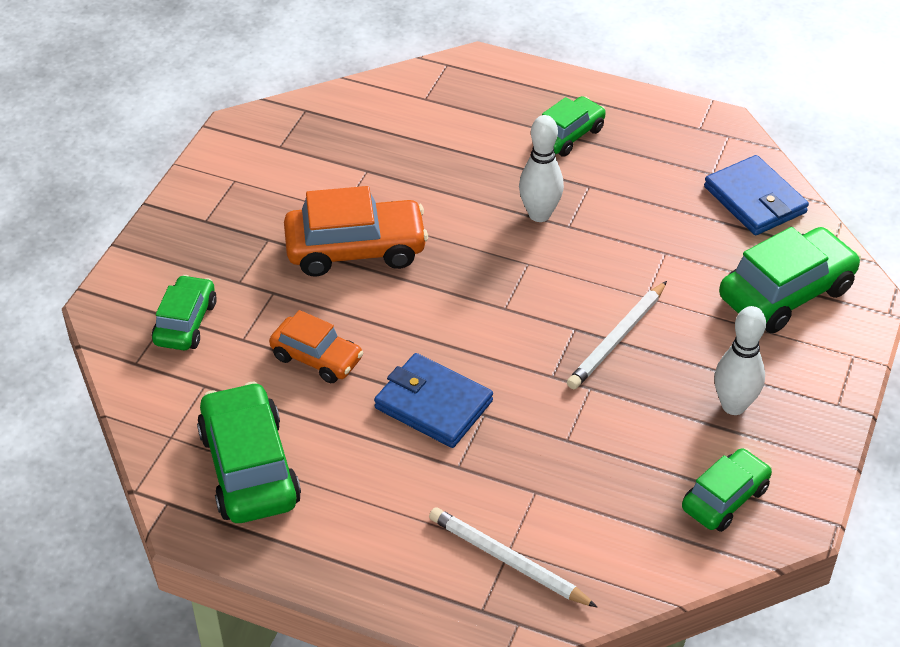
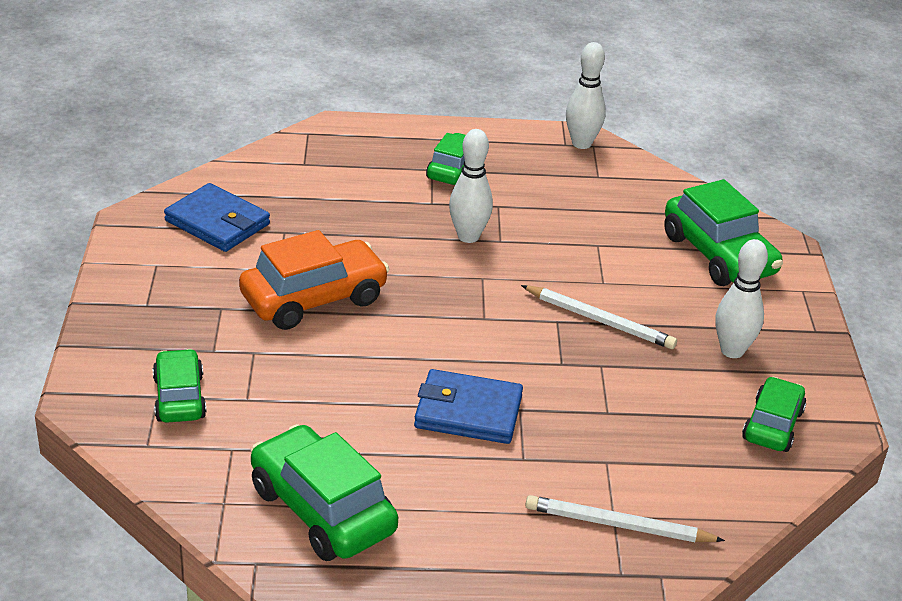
camera: 25 degrees left, 10 degrees down
orange car [269,310,363,383] -> none
white pencil [567,281,667,389] -> white pencil turned 75 degrees counterclockwise [521,285,677,349]
blue wallet [704,155,809,235] -> blue wallet moved to [164,183,270,252]
green car [719,227,861,333] -> green car turned 120 degrees clockwise [664,179,783,286]
none -> white bowling pin [566,42,606,149]

